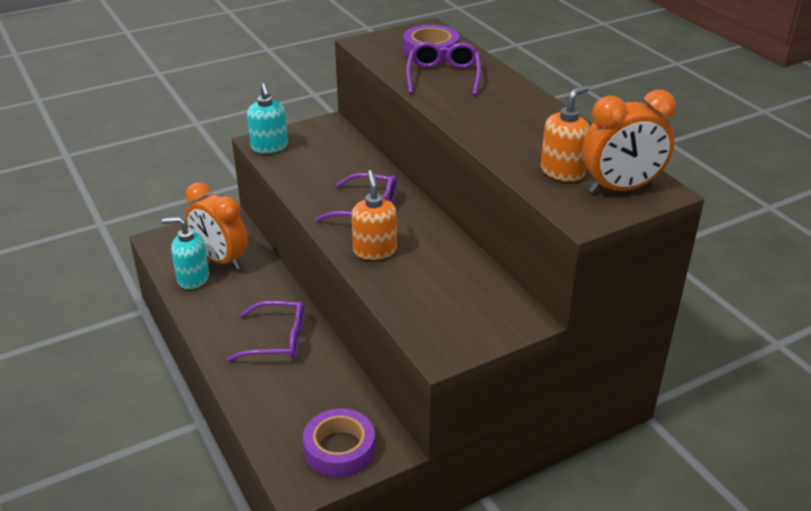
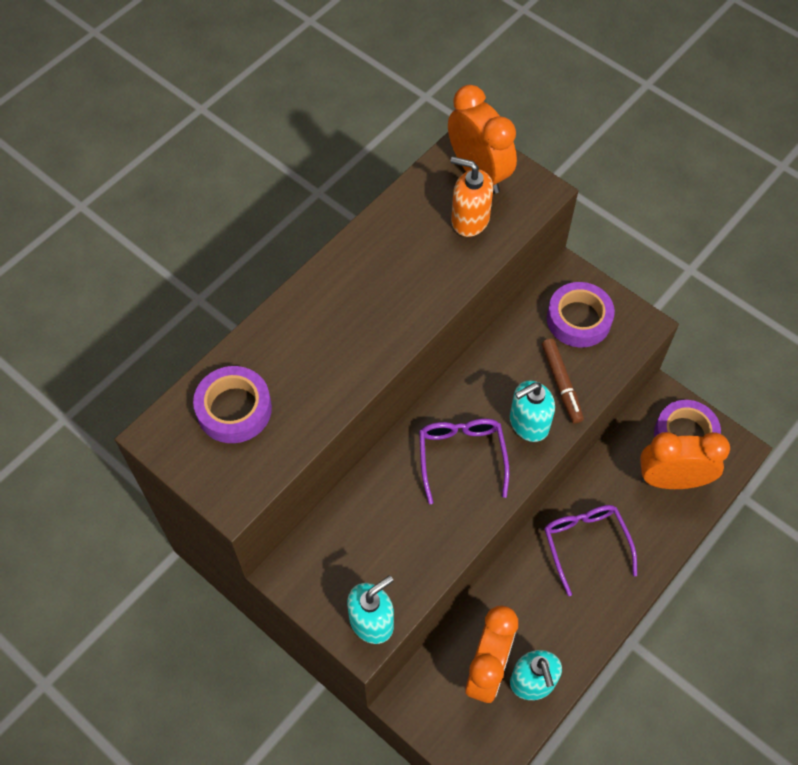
camera: 110 degrees left, 25 degrees up
orange soap dispenser [352,170,397,260] -> turquoise soap dispenser [510,381,555,442]
purple glasses [406,42,481,95] -> none
none -> brown marker [542,338,584,424]
none -> purple tape [547,282,615,348]
none -> orange clock [640,432,730,489]

